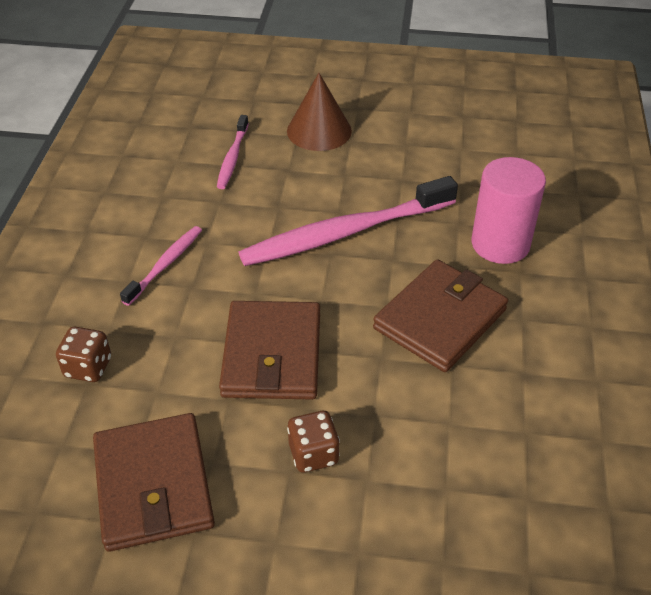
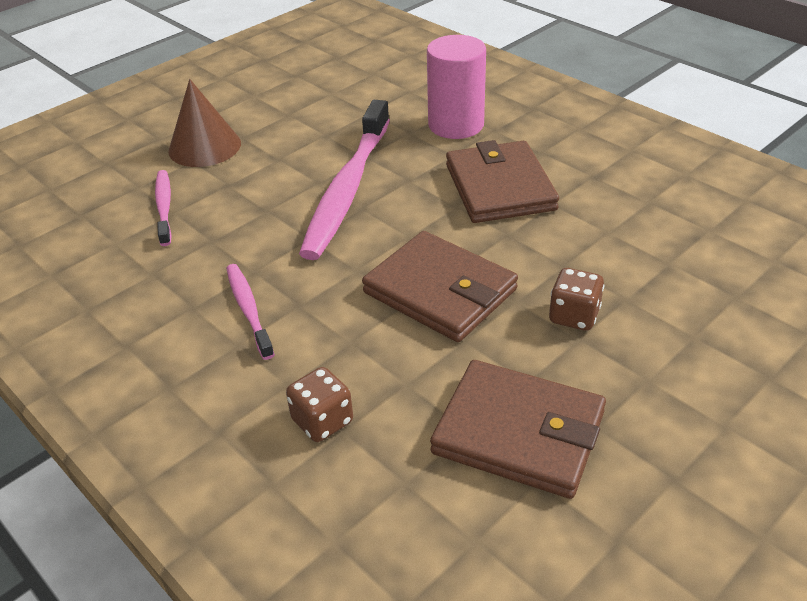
camera: 50 degrees left, 5 degrees down
pink toothbrush [217,115,249,189] -> pink toothbrush turned 150 degrees counterclockwise [155,170,172,246]

